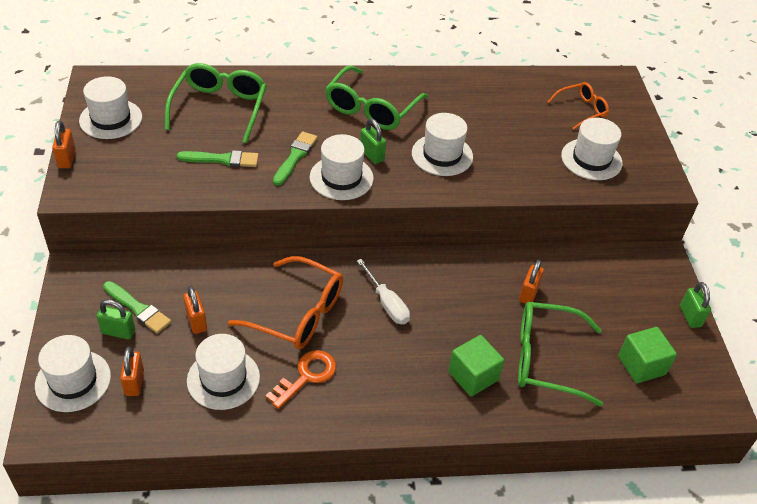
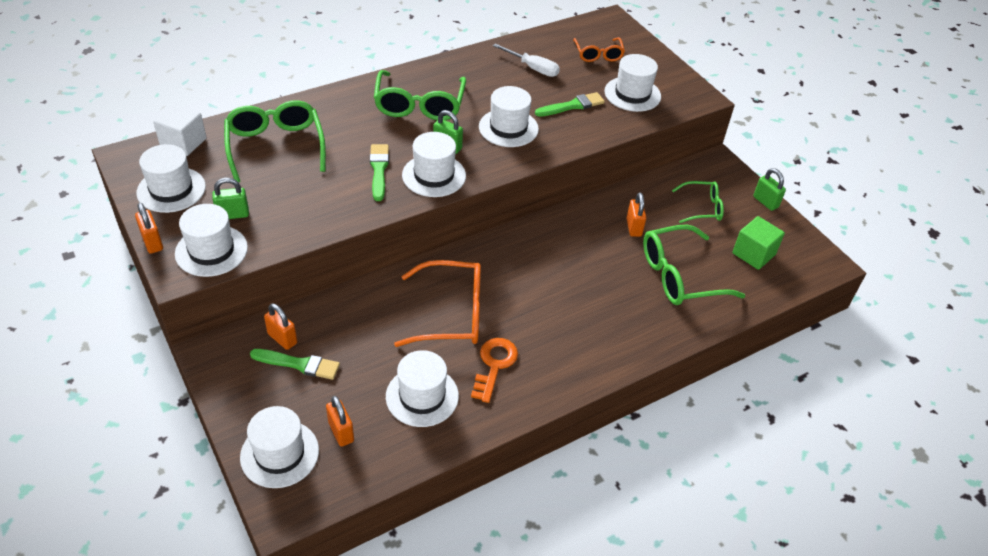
camera: 25 degrees left, 0 degrees up
green padlock [97,299,135,340] -> green padlock moved to [212,178,249,219]
green brush [177,150,259,167] -> green brush moved to [535,92,605,117]
orange padlock [183,286,207,334] -> orange padlock moved to [264,303,297,350]
white screwdriver [357,259,410,324] -> white screwdriver moved to [493,43,560,77]
green cube [448,335,504,396] -> none
orange glasses [548,82,609,130] -> orange glasses turned 135 degrees clockwise [573,37,625,62]
none -> white cube [153,104,207,156]
none -> white hat [175,204,248,277]
none -> green glasses [672,181,724,223]

